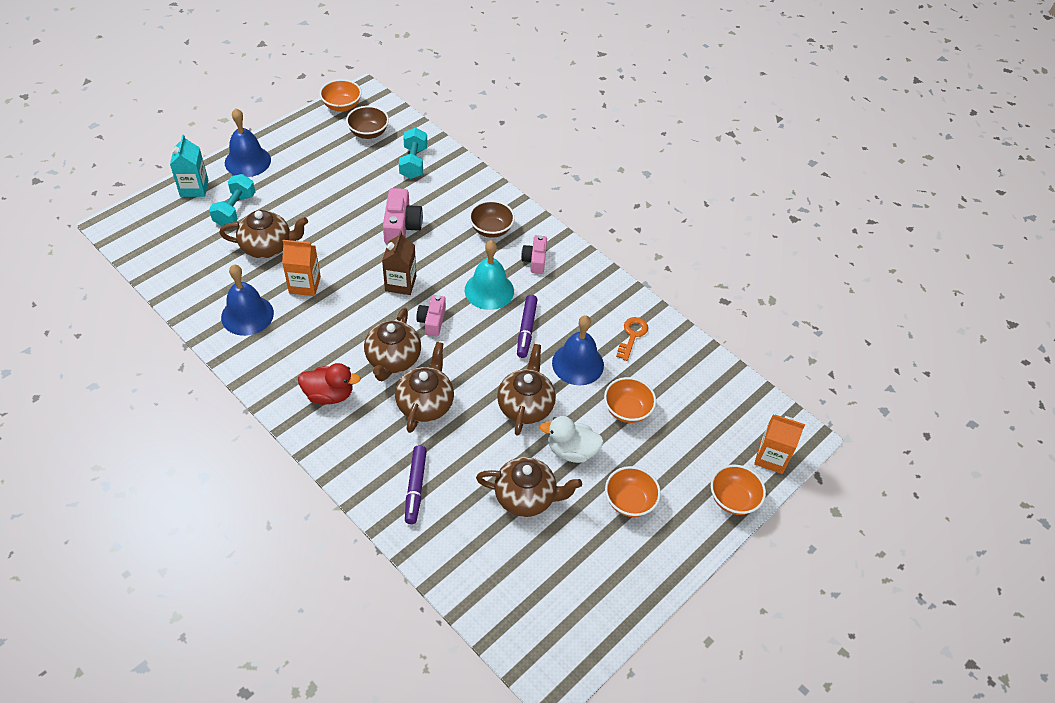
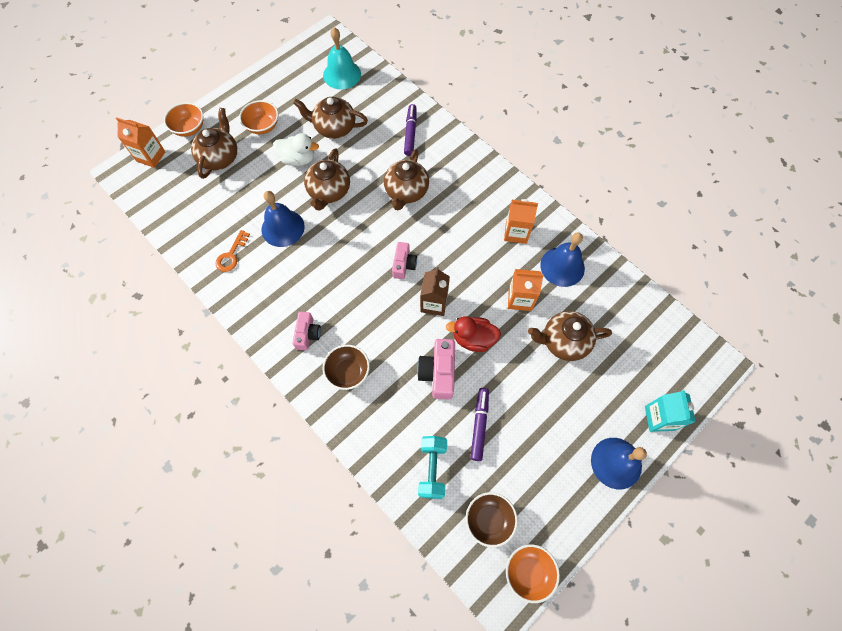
camera: 175 degrees left, 15 degrees up
turquoise dumbbell [209,174,255,226] -> none
red duck [298,363,361,405] -> red duck moved to [446,316,501,352]
brown teapot [364,308,421,381] -> brown teapot moved to [191,108,237,179]
turquoise bell [465,240,514,310] -> turquoise bell moved to [323,27,361,89]
purple marker [517,295,537,358] -> purple marker moved to [470,388,489,461]
orange bowl [604,377,656,423] -> none
none -> orange carton [504,199,538,244]

